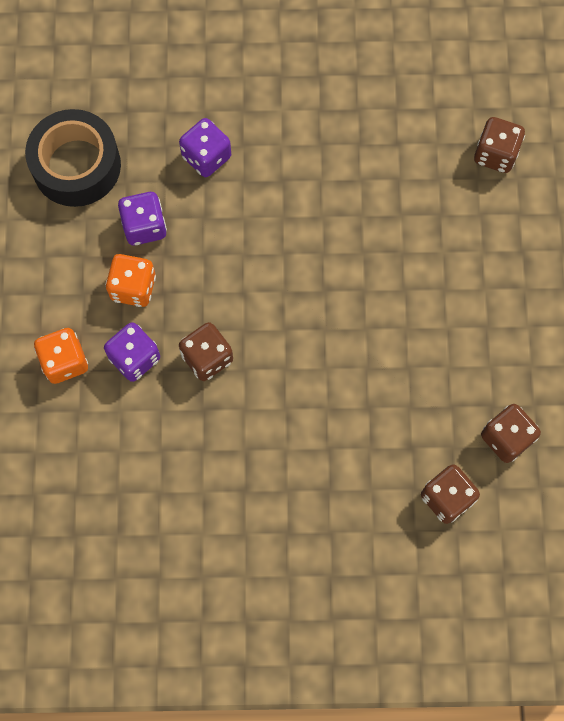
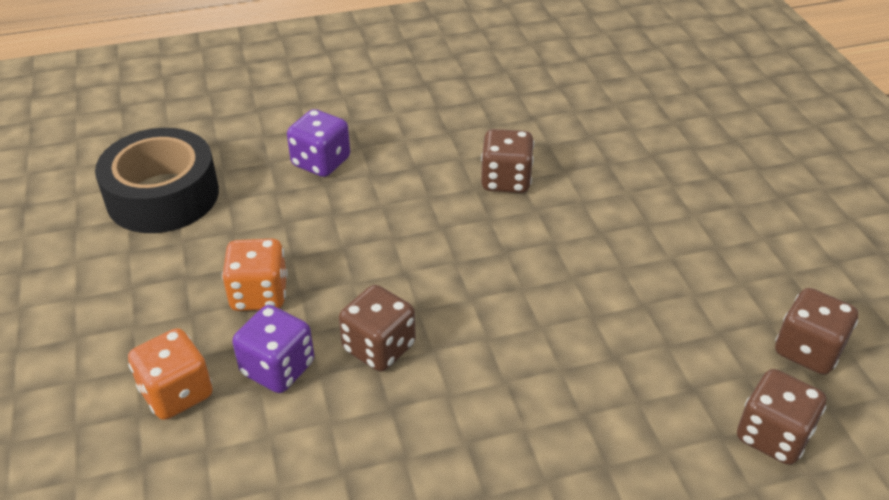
camera: 15 degrees left, 30 degrees down
purple dice [118,192,167,245] -> none
brown dice [474,117,525,173] -> brown dice moved to [481,129,534,193]

